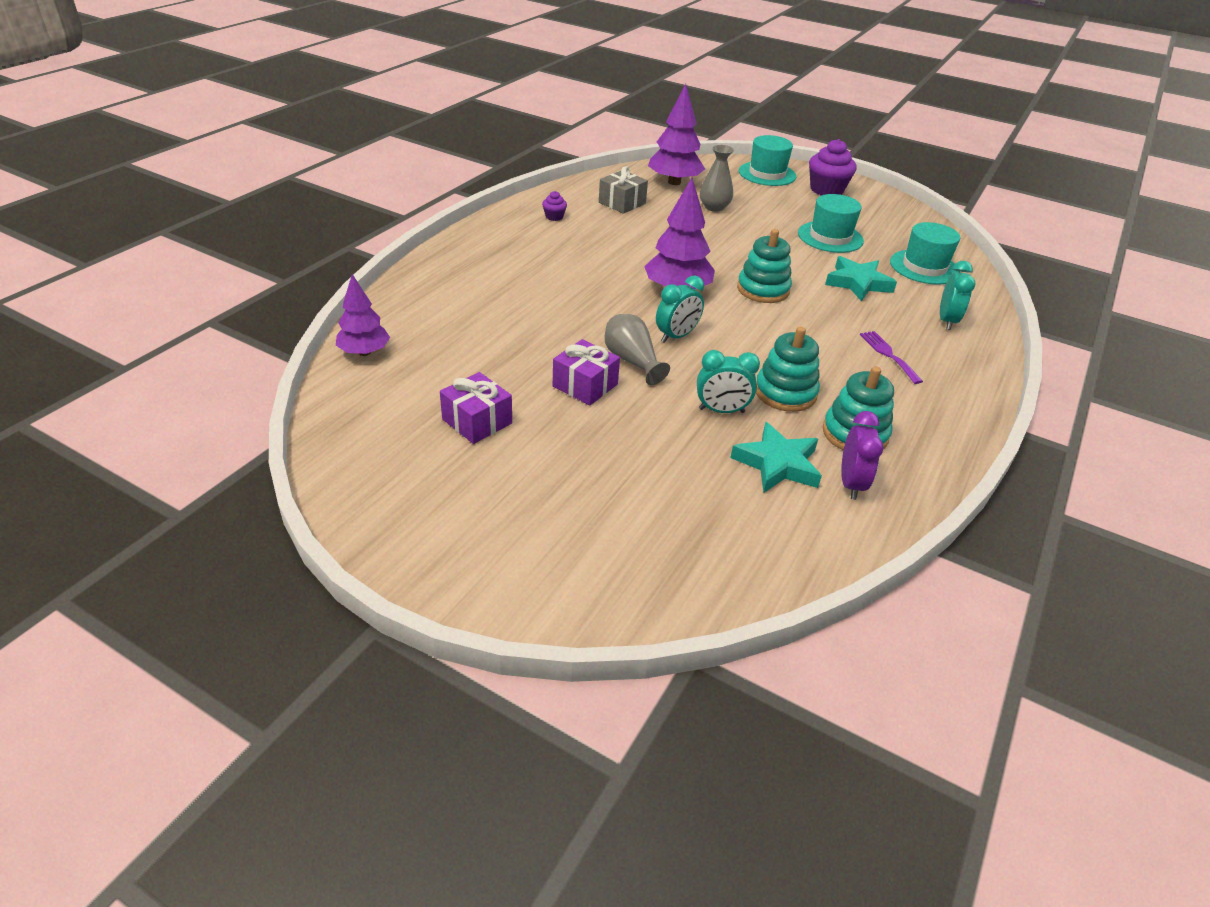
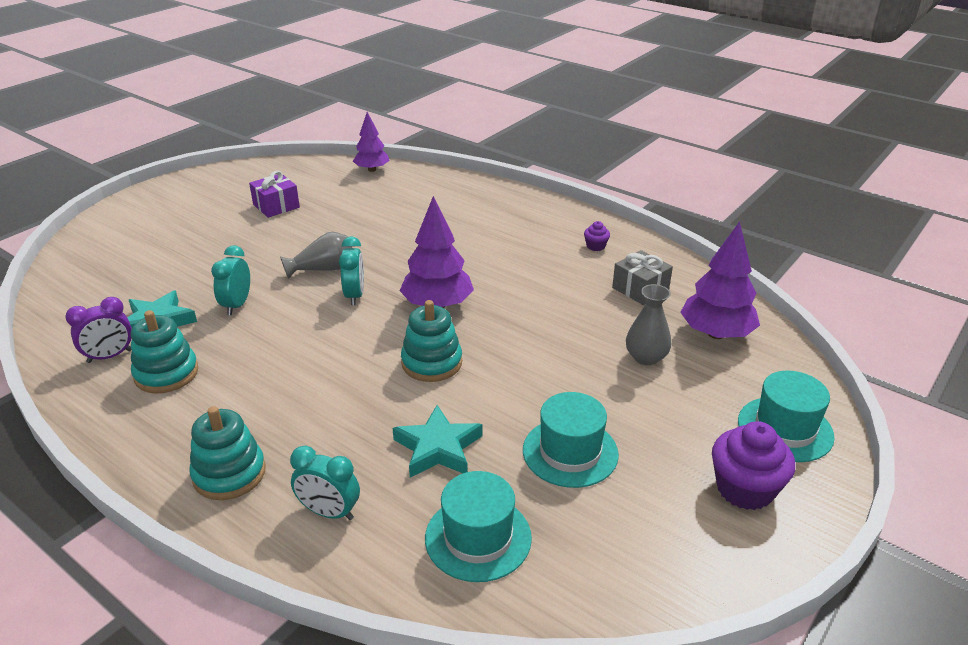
camera: 100 degrees right, 5 degrees down
purple gift [553,339,620,405] -> none
turquoise clock [656,276,704,343] -> turquoise clock turned 150 degrees counterclockwise [339,236,364,305]
turquoise stacking toy [756,327,820,412] -> turquoise stacking toy moved to [189,406,266,500]
purple clock [841,411,884,500] -> purple clock turned 45 degrees counterclockwise [66,297,132,363]
purple fork [860,331,923,384] -> none

